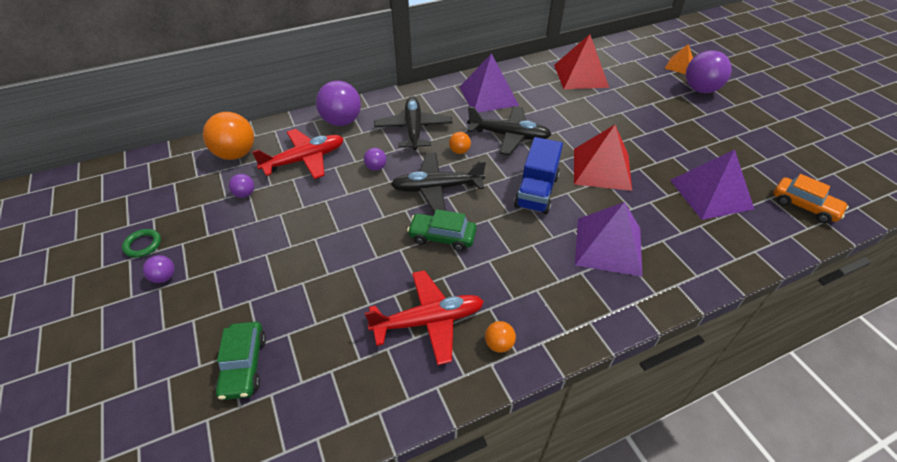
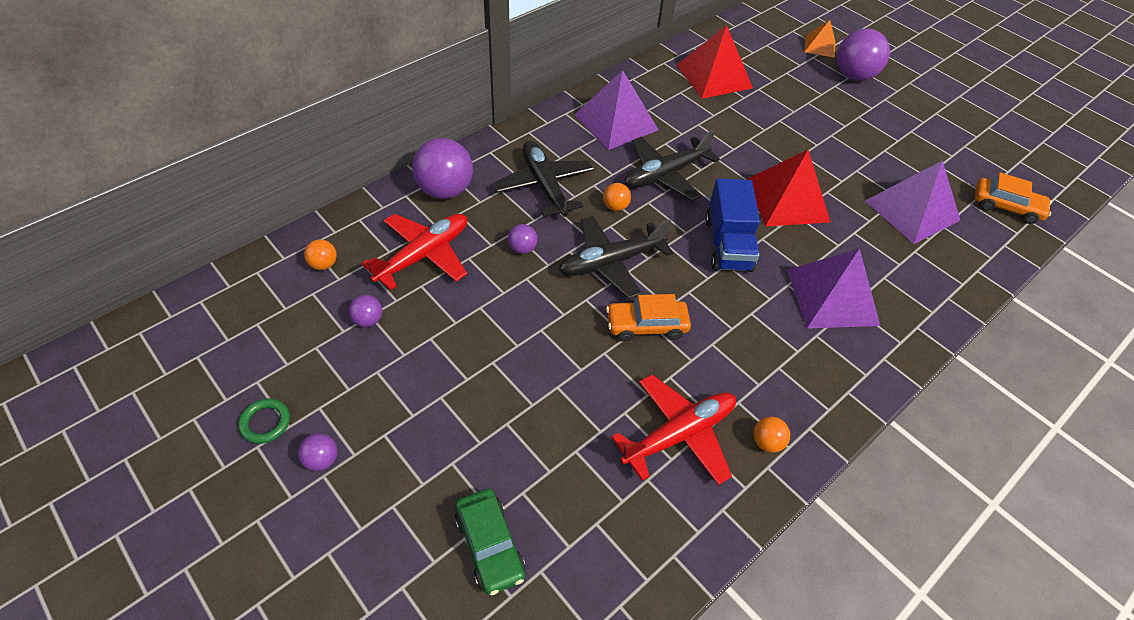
camera: 20 degrees left, 5 degrees up
orange ball [203,112,254,160] -> orange ball [304,239,337,270], size x0.48
green car [407,209,477,251] -> orange car [606,294,691,342]
black plane [467,106,552,155] -> black plane turned 150 degrees clockwise [625,130,720,201]

